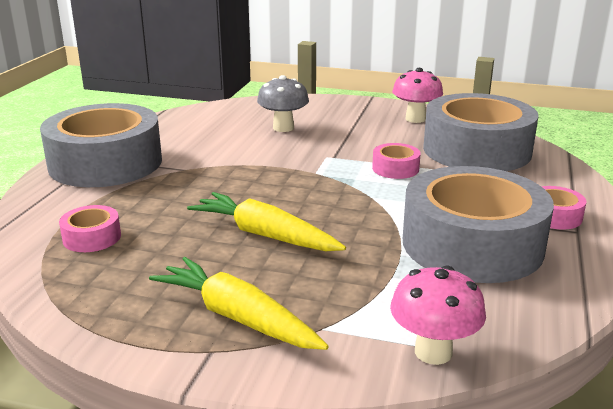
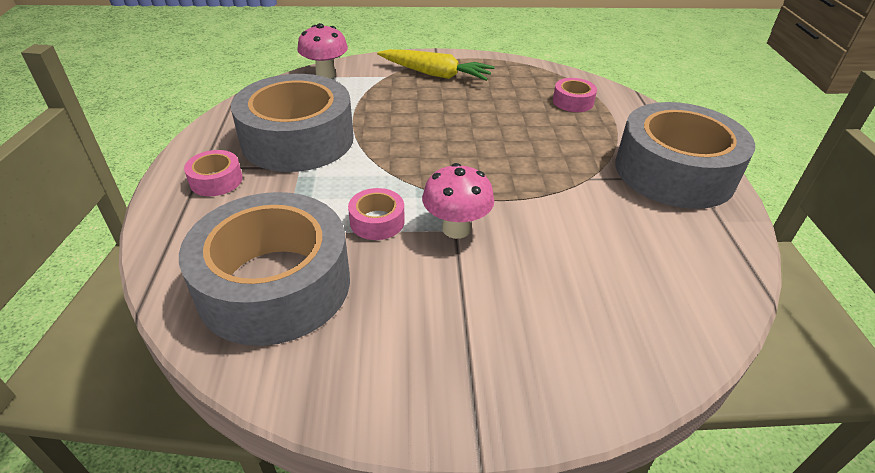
camera: 160 degrees right, 15 degrees up
yellow carrot [187,192,346,251] -> none
grey mushroom [257,75,309,132] -> none
pink mushroom [392,68,443,123] -> pink mushroom moved to [422,163,494,239]

